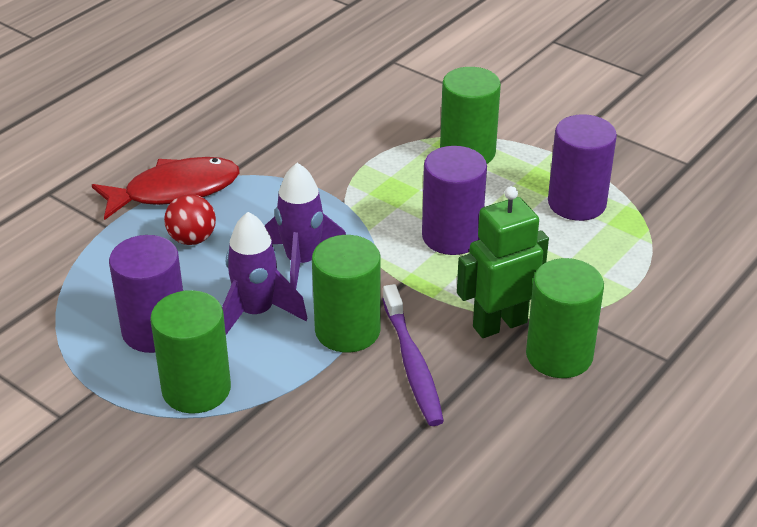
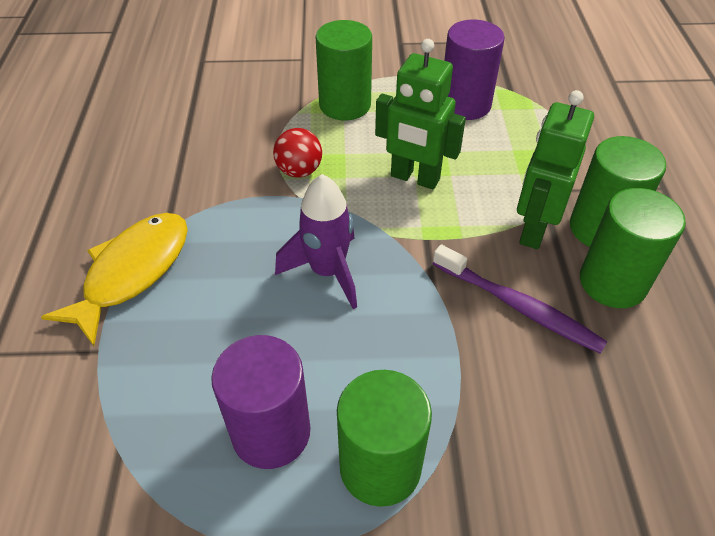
camera: 40 degrees left, 10 degrees up
red fish [92,157,239,220] -> yellow fish [41,213,188,346]
red ball [164,194,216,245] -> red ball moved to [273,128,322,178]
purple rocket [222,212,307,334] -> none
green cylinder [312,235,381,353] -> green cylinder moved to [580,188,686,308]
purple cylinder [422,146,487,255] -> green robot [375,39,466,189]

